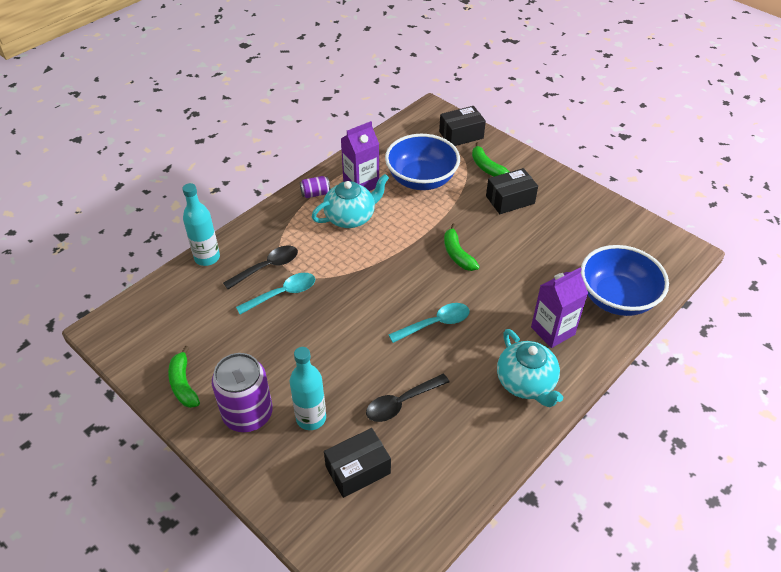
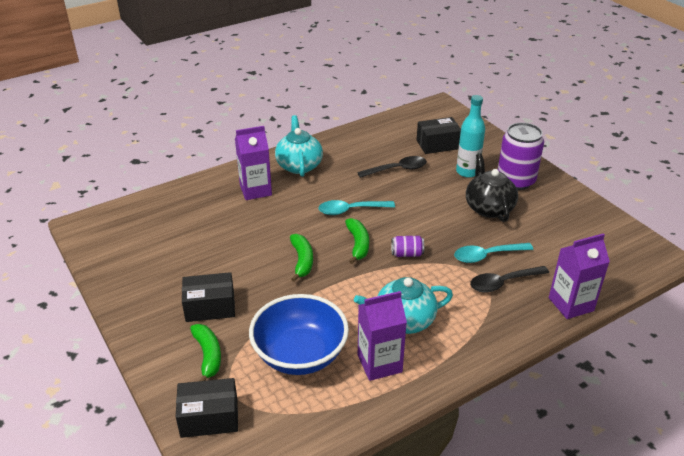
camera: 165 degrees left, 10 degrees down
green banana [168,346,200,408] -> green banana moved to [345,218,369,264]
turquoise bottle [182,183,220,266] -> purple carton [549,233,610,319]
purple can [300,176,330,198] -> purple can moved to [391,236,424,257]
blue bowl [581,245,669,316] -> none
none -> black teapot [466,154,518,222]

